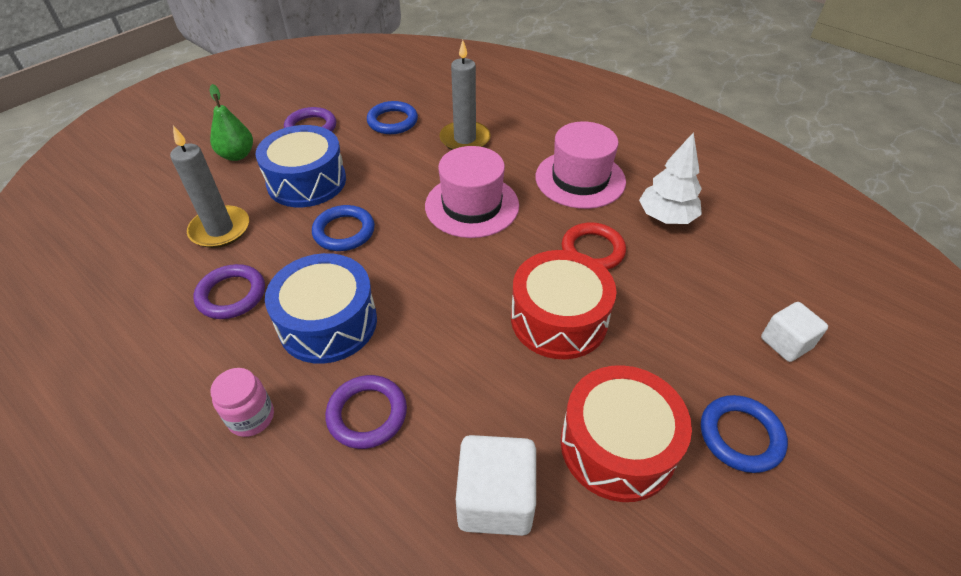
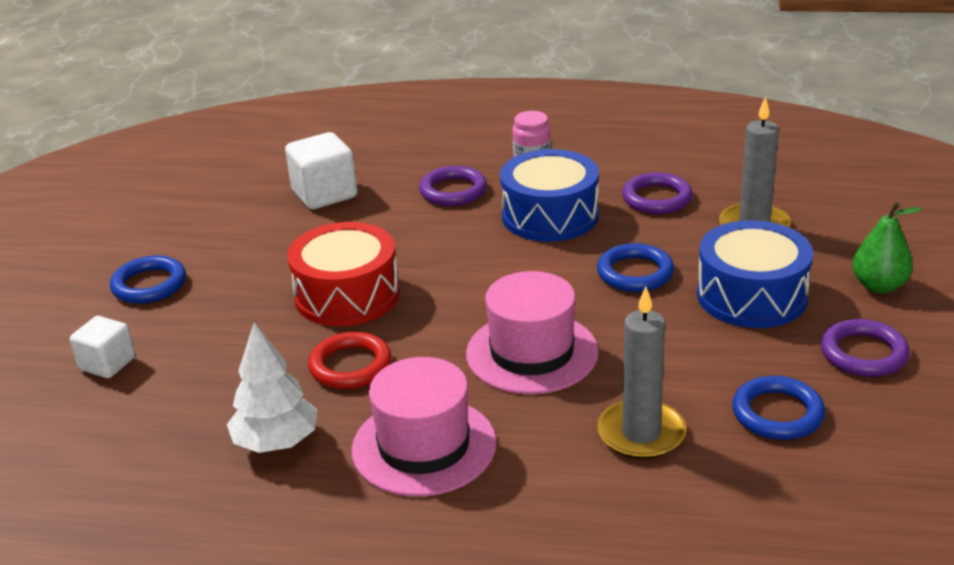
camera: 150 degrees right, 15 degrees down
red drum [561,365,692,502] -> none

